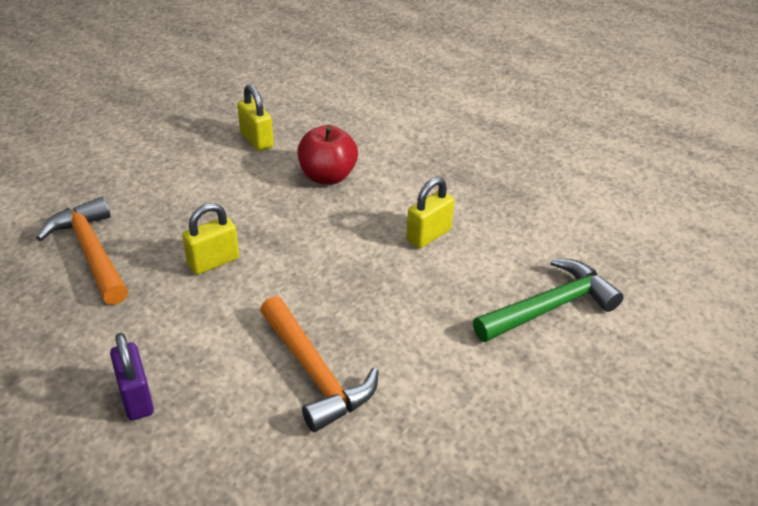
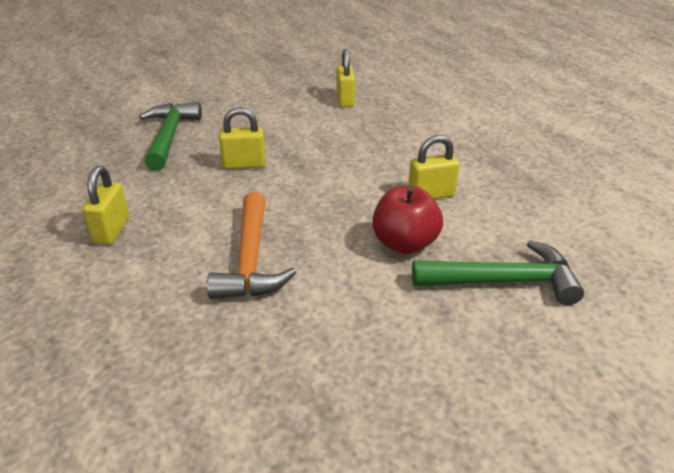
camera: 30 degrees right, 5 degrees down
orange hammer [36,197,128,305] -> green hammer [139,102,202,171]
purple padlock [110,333,154,421] -> yellow padlock [83,166,129,244]
red apple [297,125,358,185] -> red apple moved to [372,186,443,254]

